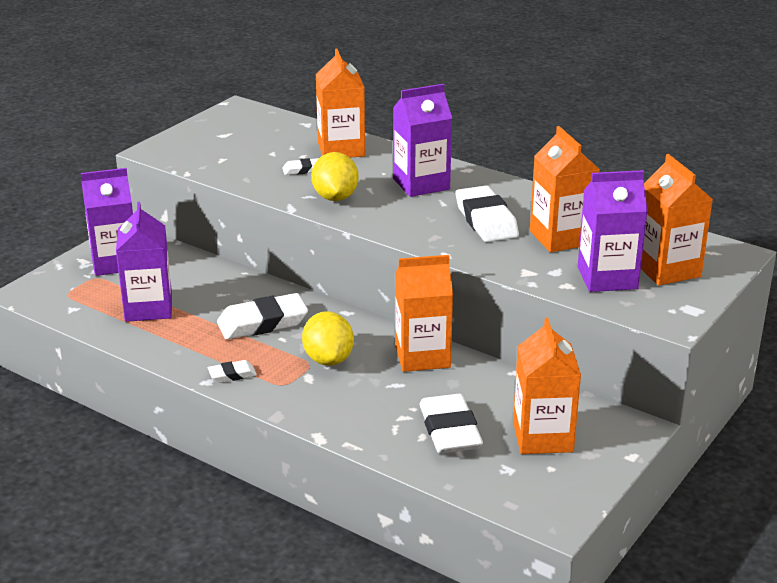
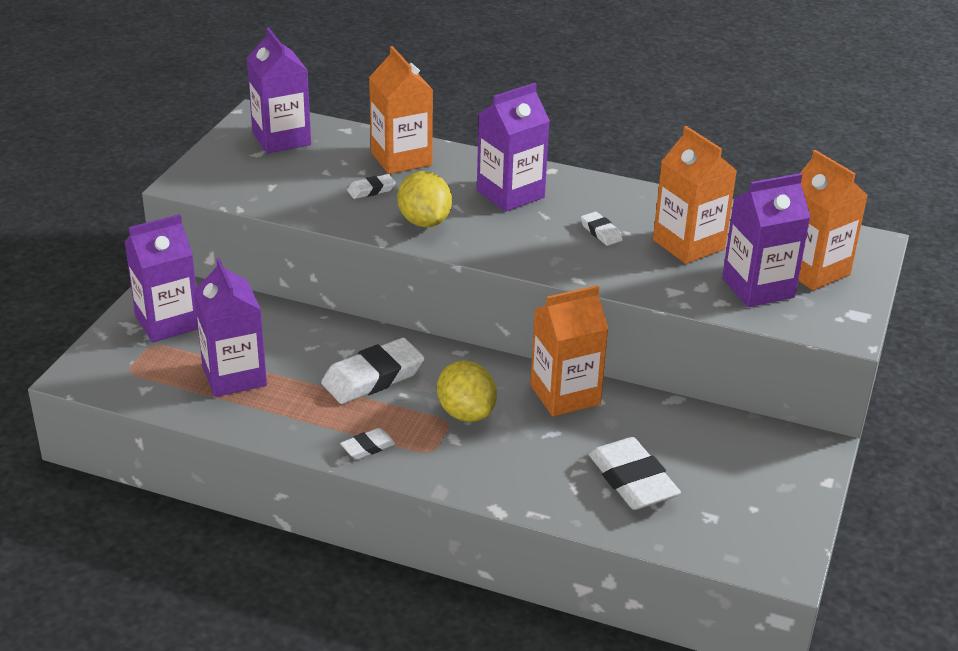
camera: 15 degrees left, 5 degrees up
white eraser [456,186,519,242] -> white eraser [580,212,623,246], size x0.50
orange carton [513,318,581,454] -> none
none -> purple carton [246,27,311,154]

